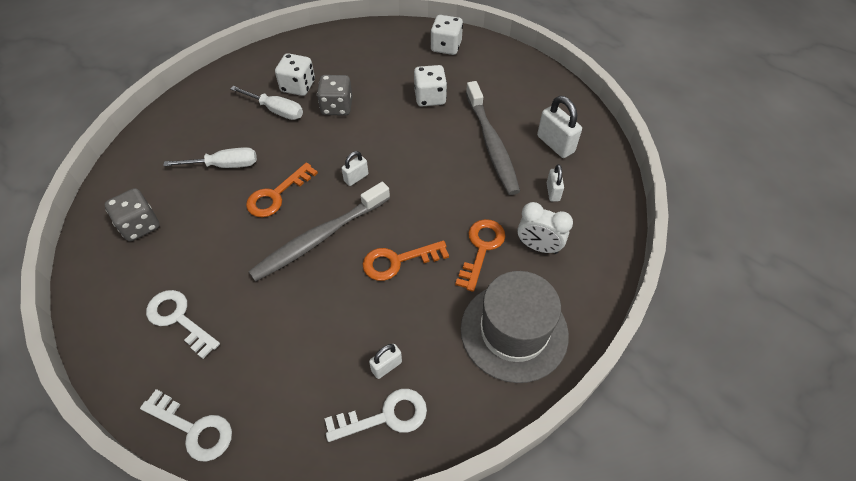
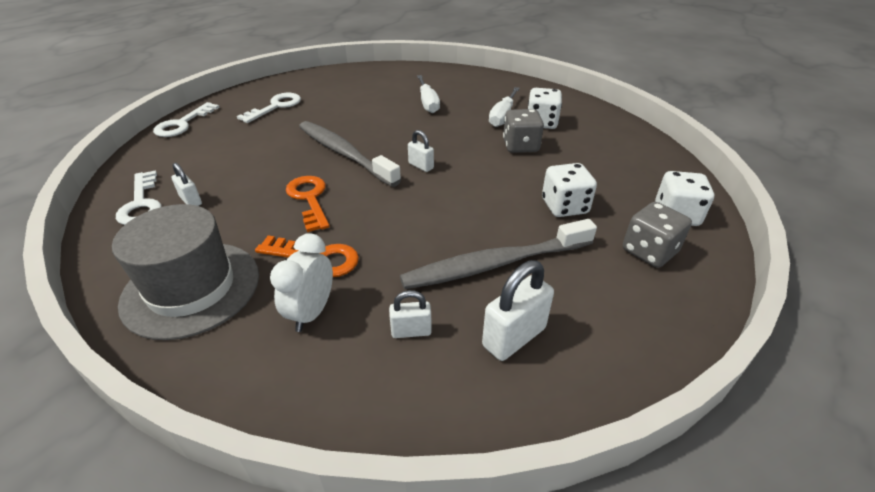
camera: 85 degrees right, 15 degrees down
grey dice [104,188,160,241] -> grey dice moved to [623,202,692,268]
orange key [246,162,318,217] -> none

